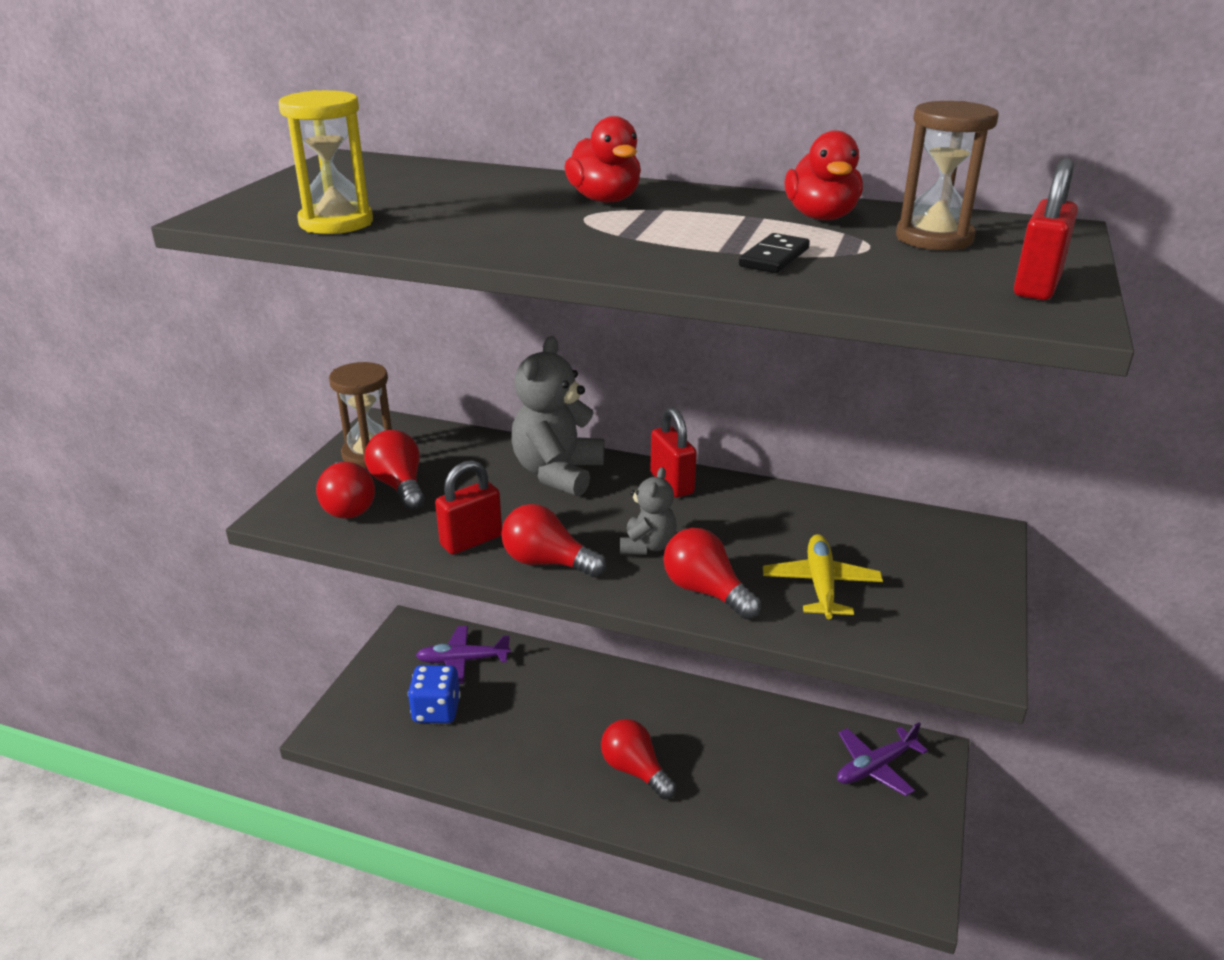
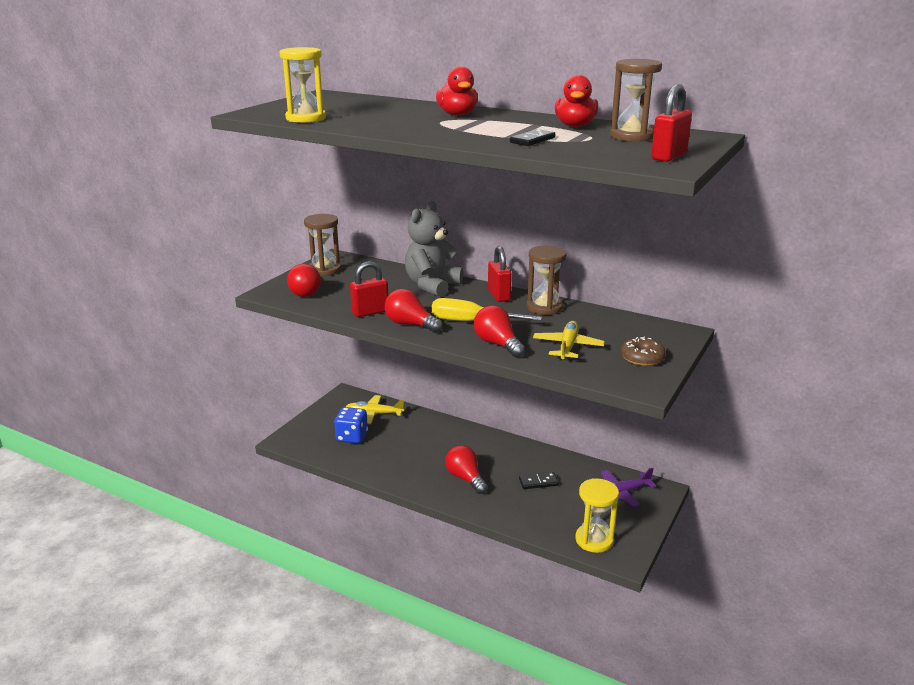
camera: 10 degrees right, 5 degrees down
red light bulb [365,430,425,510] -> none
purple plane [415,626,511,684] -> yellow plane [346,395,405,424]
grey teddy bear [620,467,677,555] -> yellow screwdriver [431,298,542,321]
none -> black domino [519,472,559,489]
none -> brown hourglass [527,245,567,315]
none -> yellow hourglass [575,478,619,553]
none -> brown donut [621,337,666,366]

